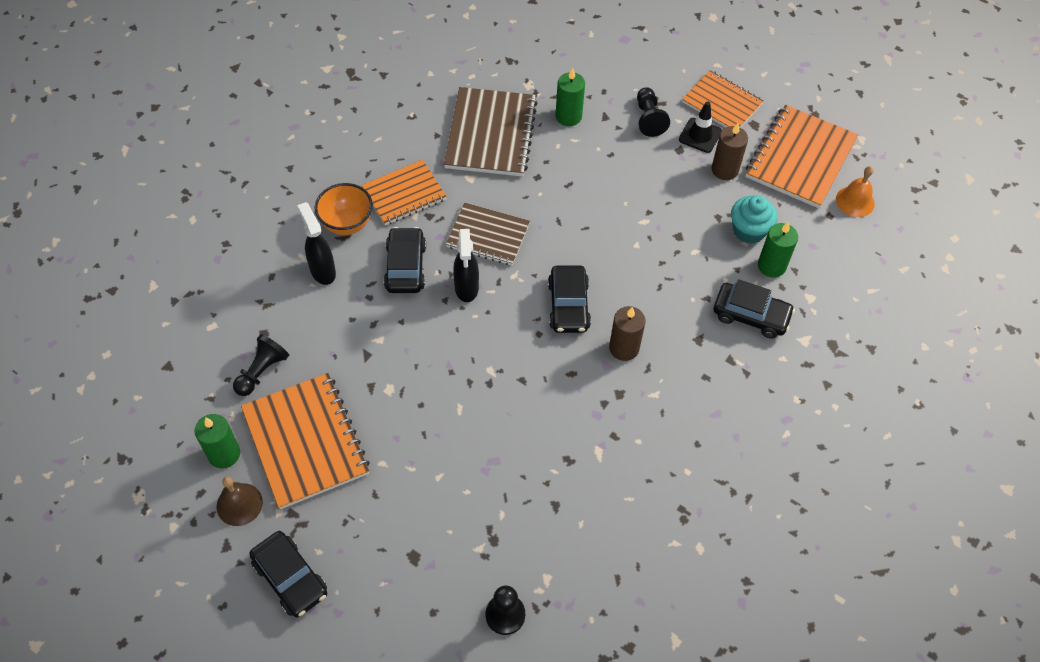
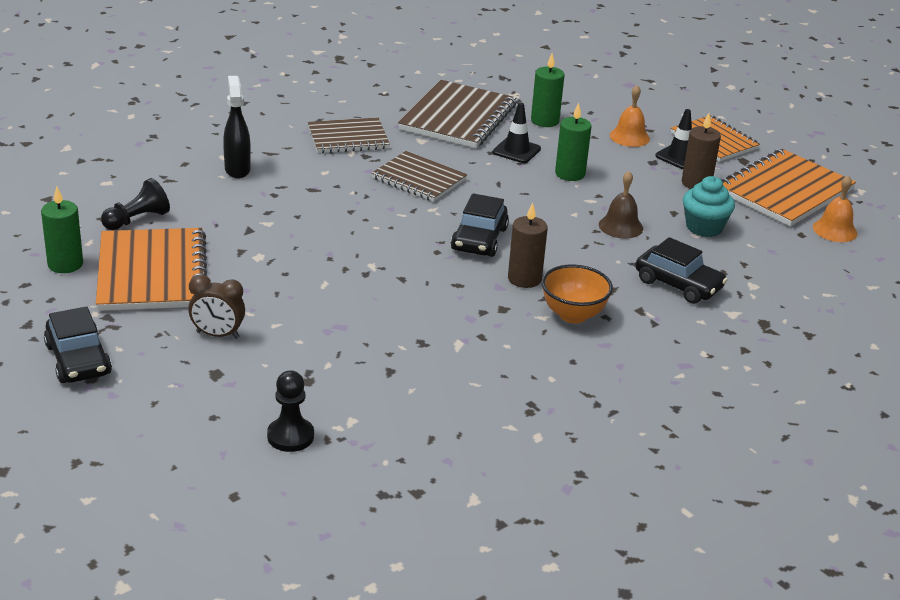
camera: 15 degrees right, 25 degrees down
brown bell [217,476,263,526] -> brown bell moved to [599,171,643,239]
orange bowl [315,183,373,235] -> orange bowl moved to [541,264,613,323]
orange notebook [361,160,447,225] -> brown notebook [308,118,390,153]
black car [384,227,426,293] -> none
black spray bottle [453,229,479,302] -> none
black pawn [637,87,670,137] -> orange bell [610,85,650,147]
green candle [758,221,798,277] -> green candle moved to [555,103,592,181]
none -> brown clock [188,275,245,339]
none -> black traffic cone [493,102,541,163]

